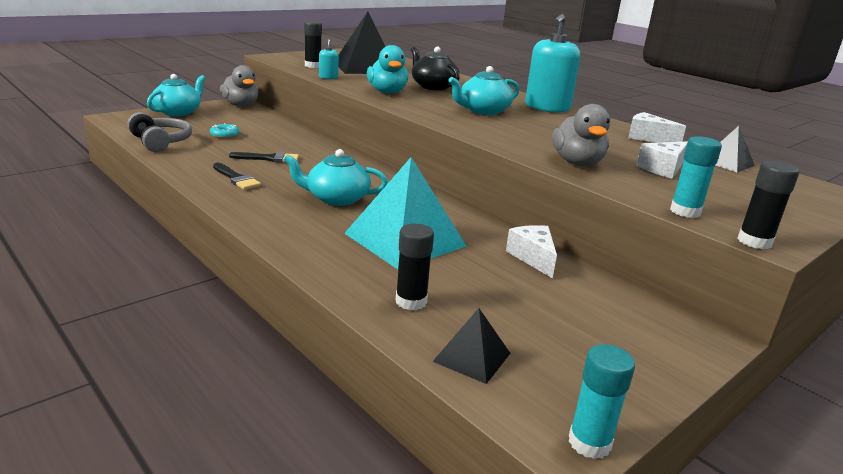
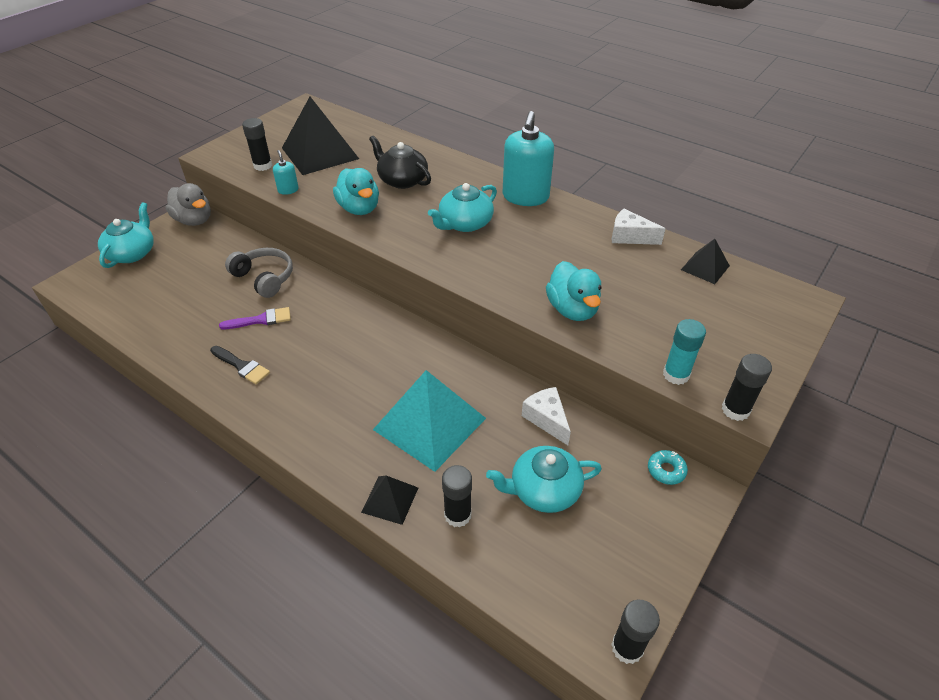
camera: 10 degrees left, 20 degrees up
grey headphones [127,112,192,152] -> grey headphones moved to [225,248,293,298]
turquoise donut [210,123,239,139] -> turquoise donut moved to [648,450,688,485]
black brush [229,152,299,163] -> purple brush [219,307,291,329]
turquoise teapot [284,149,388,206] -> turquoise teapot moved to [486,446,602,513]
black pyramid [432,308,510,384] -> black pyramid moved to [361,476,418,525]
grey duck [552,104,610,166] -> turquoise duck [546,261,602,321]
turquoise glue stick [569,344,635,459] -> black glue stick [611,600,660,664]
white cheese [636,141,688,178] -> none

